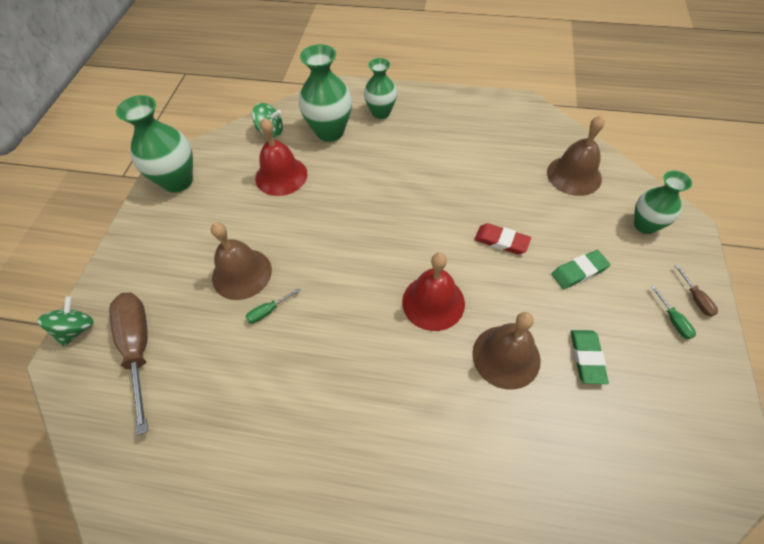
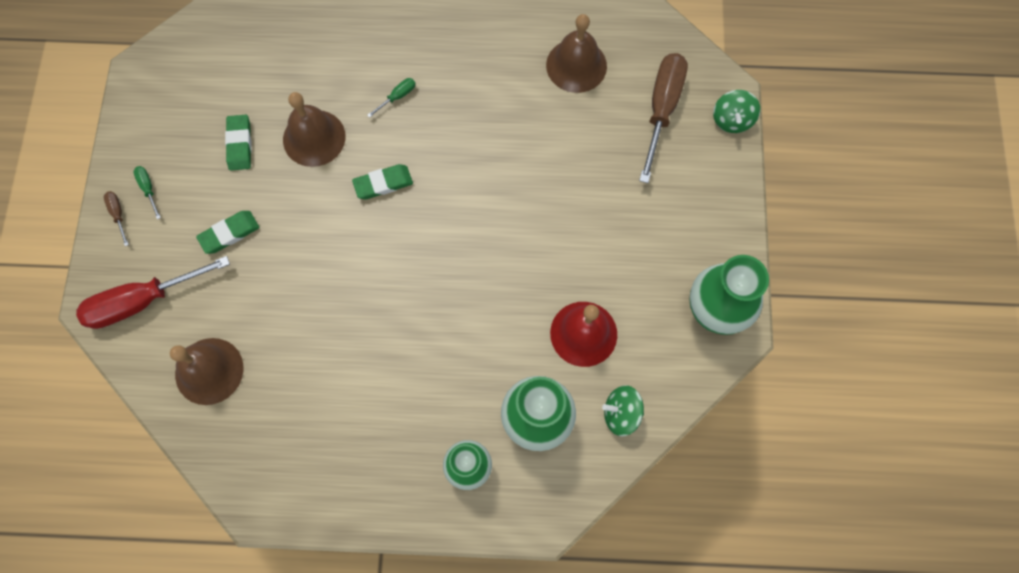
camera: 170 degrees right, 15 degrees up
brown screwdriver [109,292,148,435] -> brown screwdriver turned 135 degrees counterclockwise [639,53,688,183]
brown bell [211,222,272,300] -> brown bell moved to [546,14,607,93]
green screwdriver [246,288,301,324] -> green screwdriver moved to [367,78,416,118]
red bell [402,253,465,331] -> green eraser [352,164,413,199]
red eraser [474,223,531,254] -> none
green vase [634,171,692,234] -> red screwdriver [76,256,230,329]

